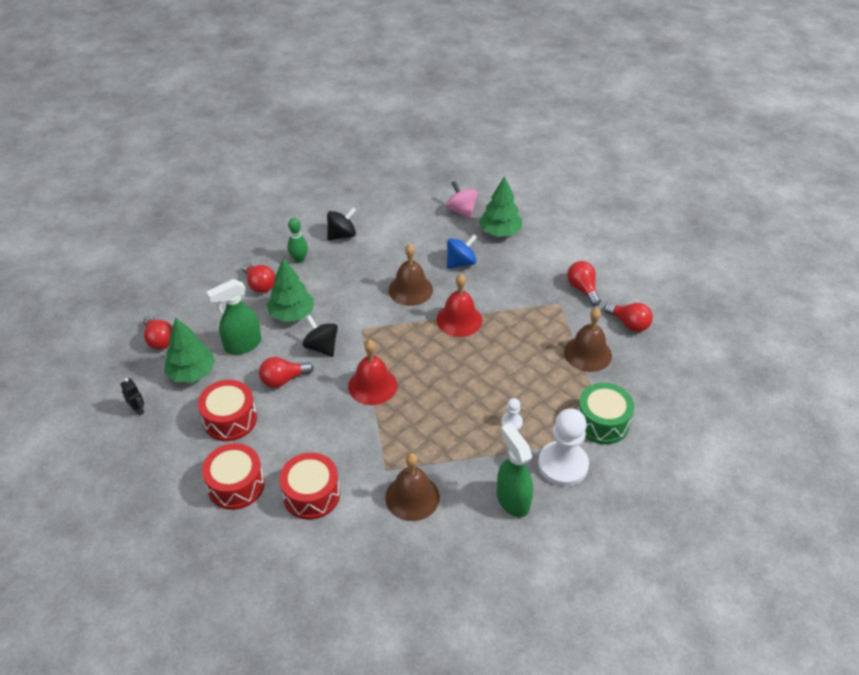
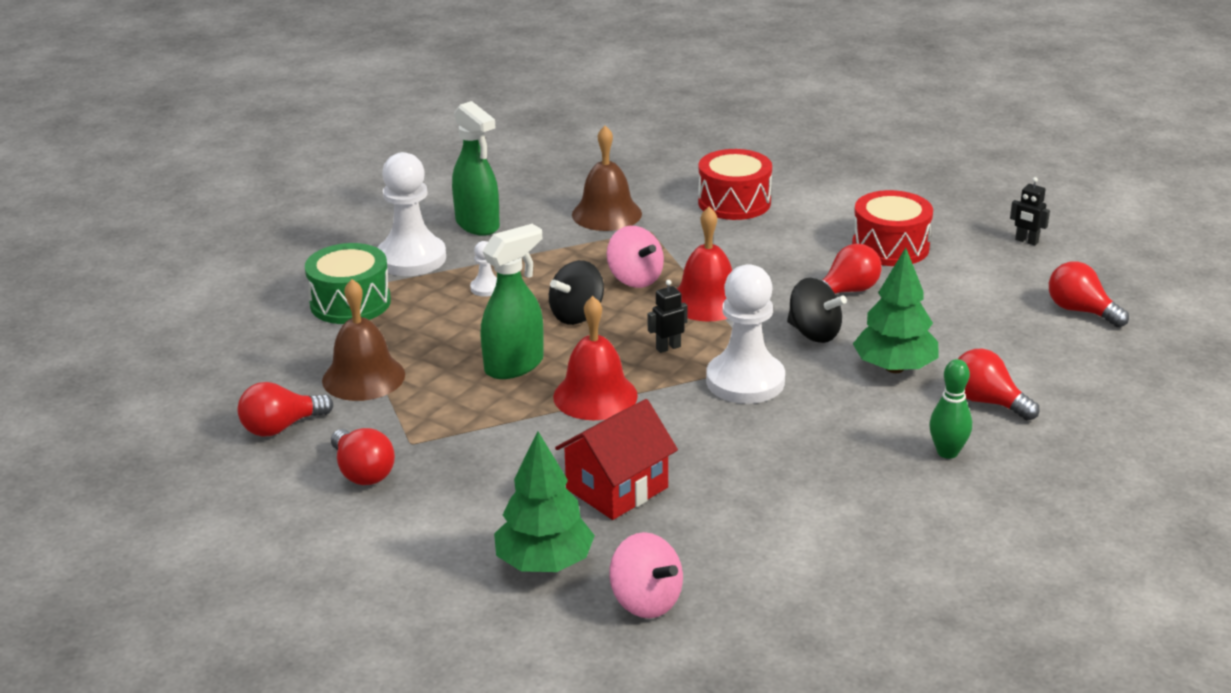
camera: 170 degrees right, 15 degrees down
green tree [164,318,215,383] -> none
red drum [202,443,265,510] -> none
green spray bottle [206,279,262,355] -> green spray bottle moved to [480,224,544,379]
black spinning top [327,207,356,241] -> black spinning top moved to [549,260,604,325]
brown bell [389,244,433,306] -> none
blue spinning top [447,235,477,269] -> red house [555,399,678,520]
red light bulb [604,303,653,332] -> red light bulb turned 60 degrees counterclockwise [237,382,333,437]
none -> pink spinning top [606,226,664,288]
none -> black robot [648,280,688,353]
none -> white pawn [706,264,785,404]

